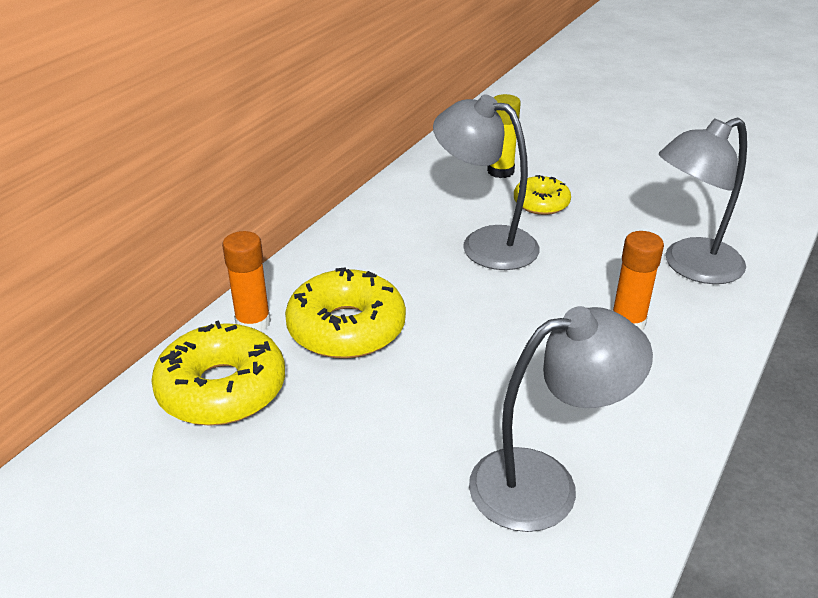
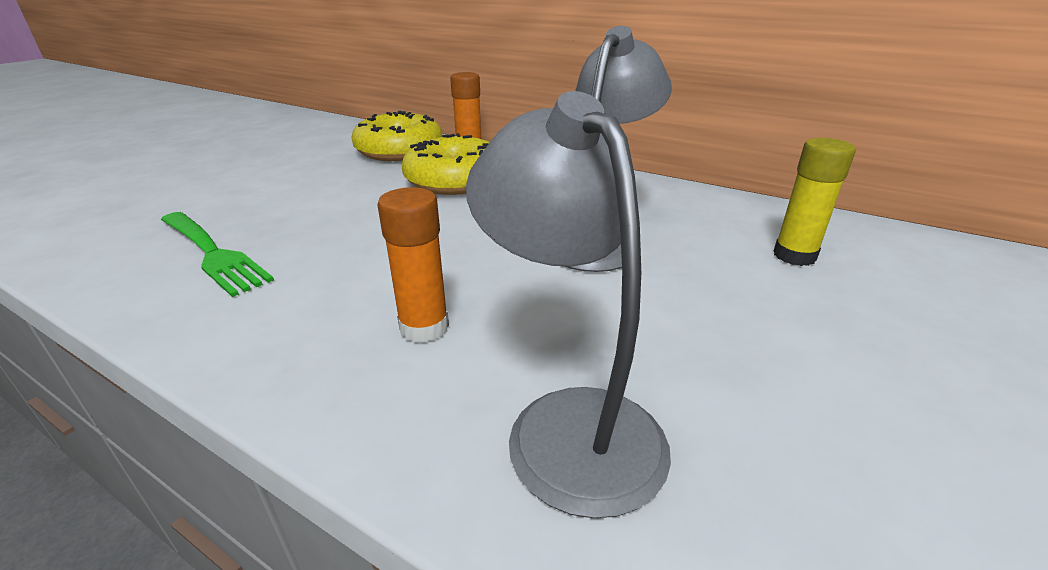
camera: 90 degrees right, 5 degrees down
grey lamp [469,306,653,532] -> green fork [161,212,274,297]
yellow donut [514,175,571,215] -> none

